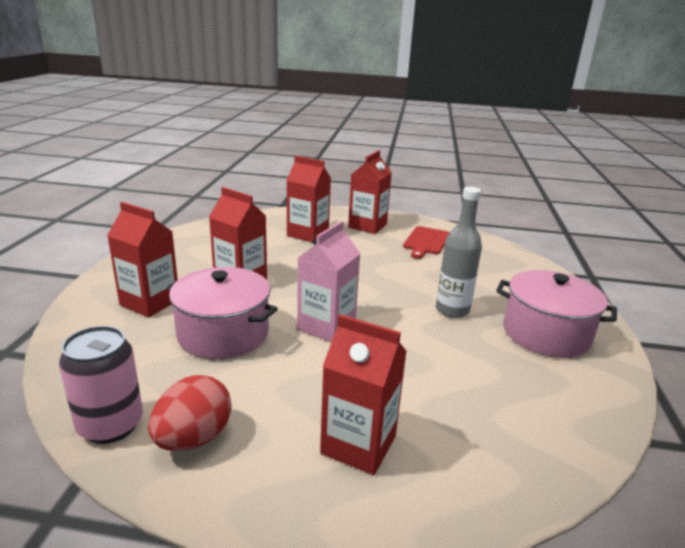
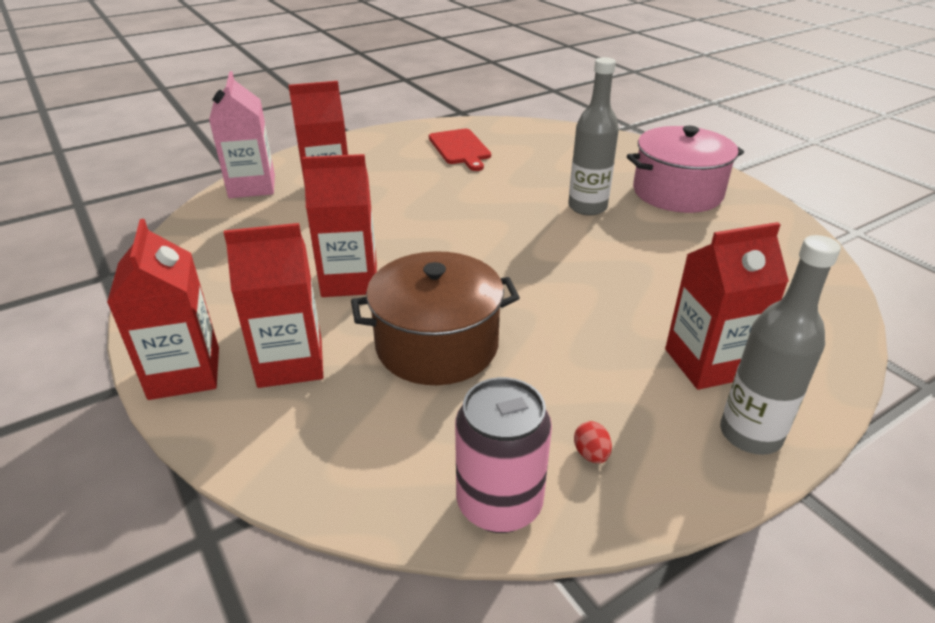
camera: 40 degrees left, 10 degrees up
red egg [148,375,232,451] -> red egg [574,421,612,463], size x0.43
pink pot [167,267,278,359] -> brown pot [351,251,520,385]
pink carton [297,221,361,342] -> pink carton moved to [209,71,275,198]
red carton [348,150,392,234] -> red carton moved to [107,219,219,400]
none -> grey bottle [720,235,841,455]

